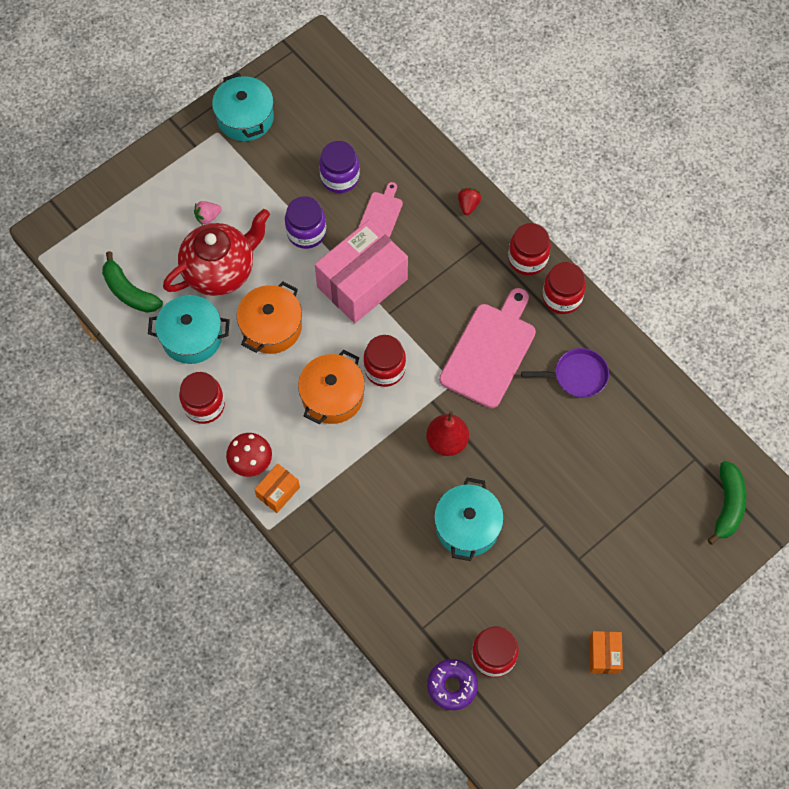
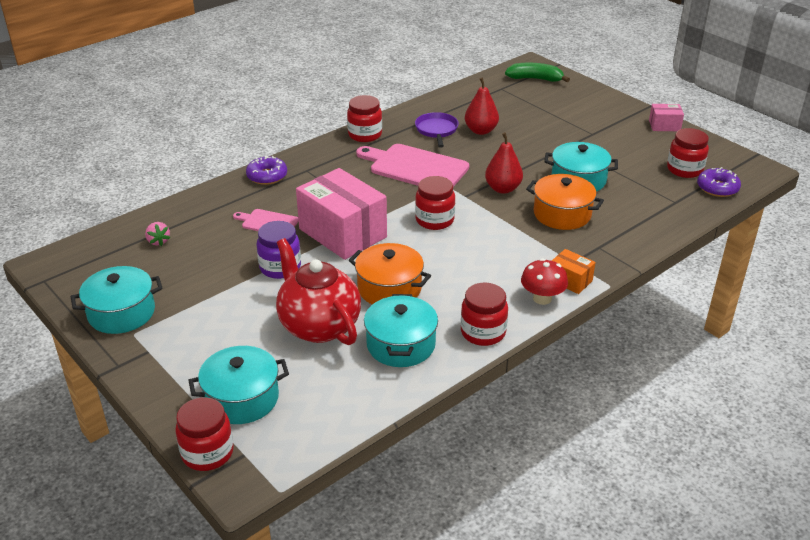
camera: 90 degrees left, 30 degrees down
green banana [102,251,163,313] -> none
pink strawberry [194,201,222,225] -> pink strawberry moved to [145,222,170,246]
orange pot [298,350,365,424] -> orange pot moved to [526,174,604,230]
purple jar [319,141,360,193] -> none
red strawberry [458,188,481,215] -> purple donut [246,156,287,185]
red jar [508,223,551,275] -> red jar moved to [175,397,234,471]
orange box [589,631,623,674] -> pink box [649,104,684,131]
none -> turquoise pot [188,346,289,424]
none -> red pear [465,78,499,135]

